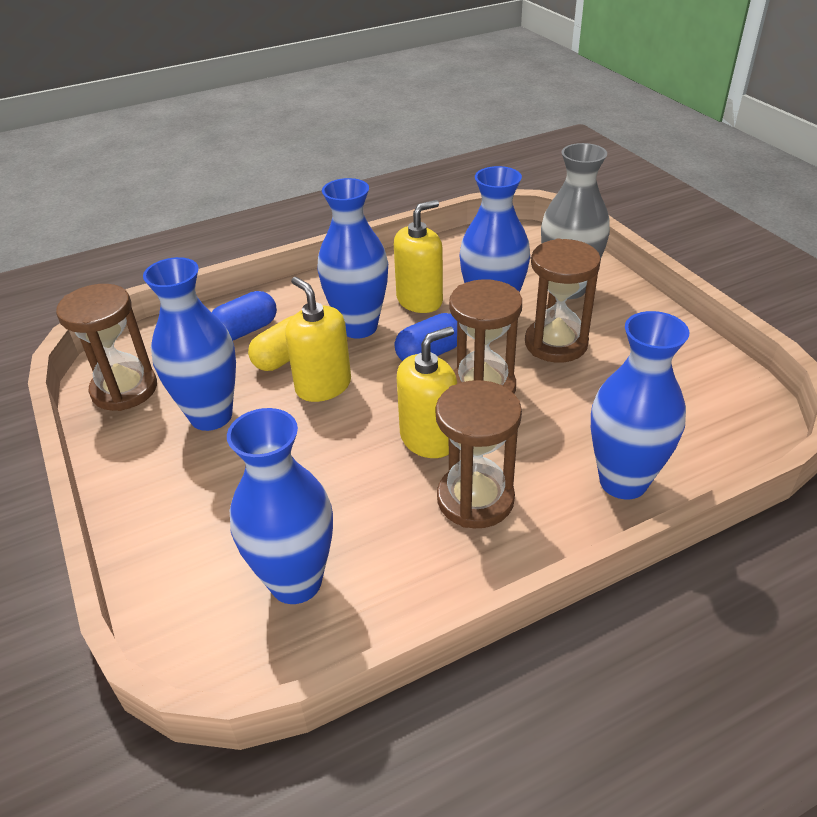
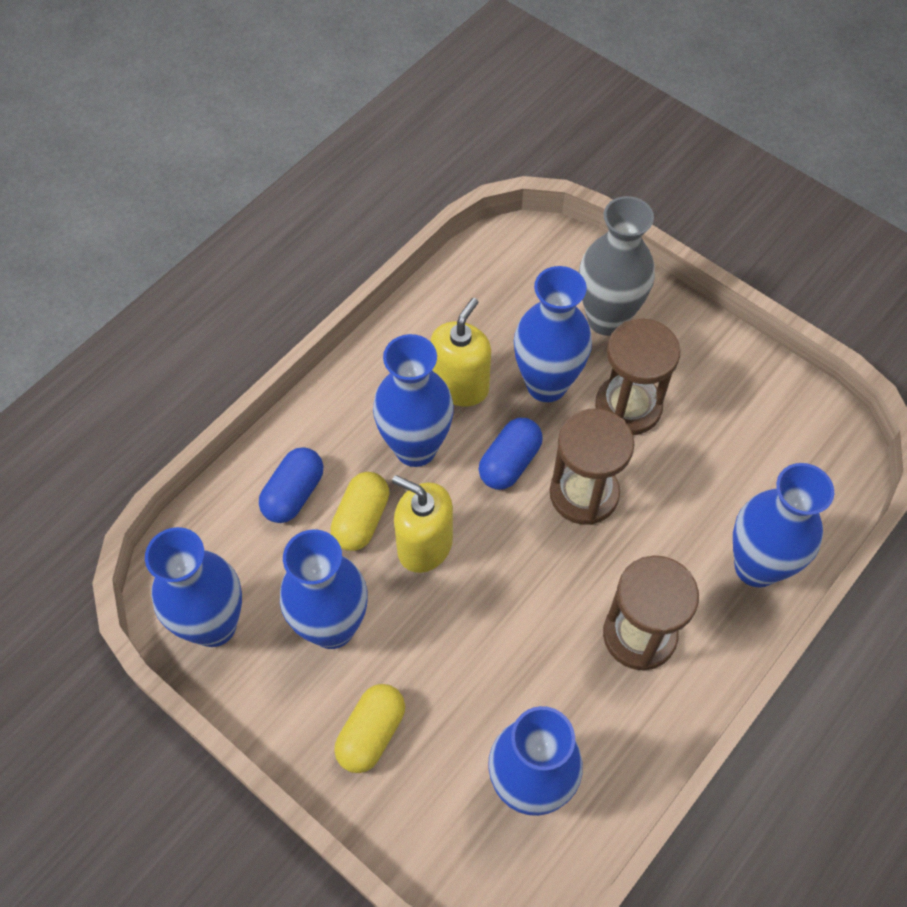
camera: 25 degrees left, 20 degrees up
brown hourglass [56,284,157,411] -> blue vase [145,527,242,647]
yellow soap dispenser [397,327,457,458] -> none
none -> yellow capsule [334,684,405,773]

